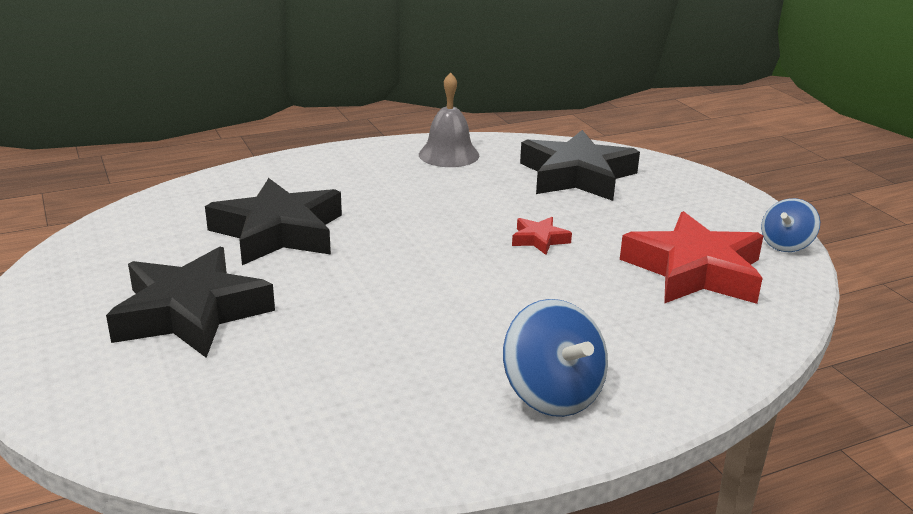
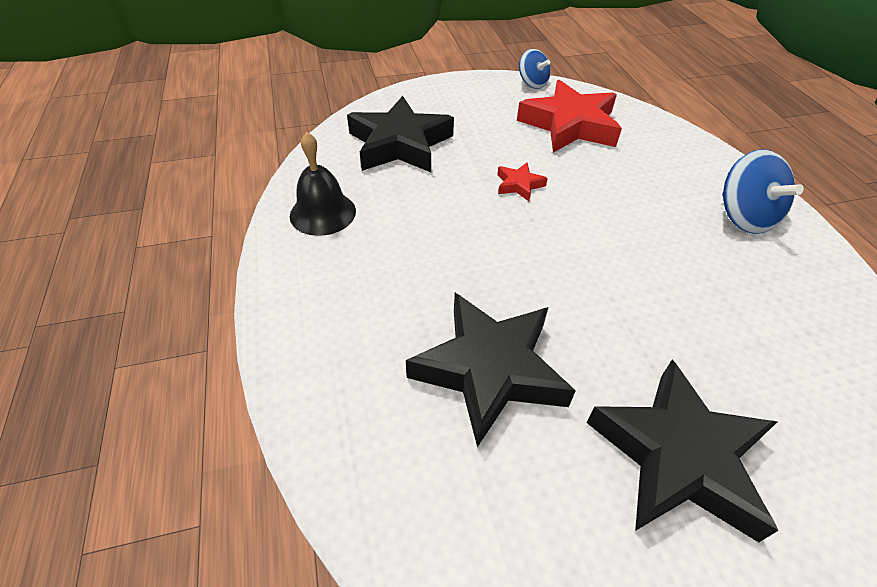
camera: 80 degrees left, 20 degrees up
grey bell [419,72,479,167] -> black bell [290,132,356,236]
blue spinning top [503,299,608,417] -> blue spinning top turned 90 degrees clockwise [722,149,804,234]

